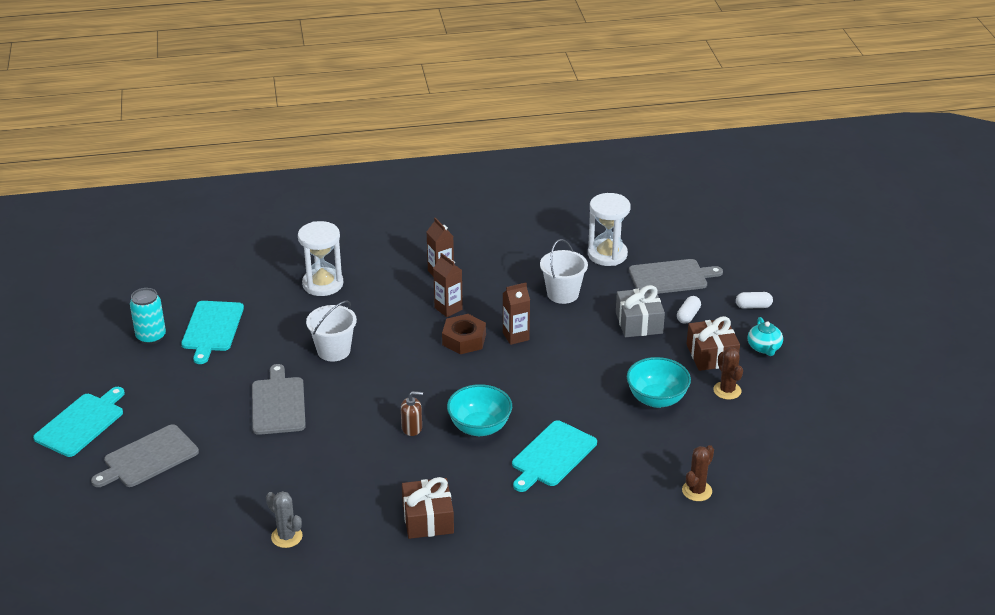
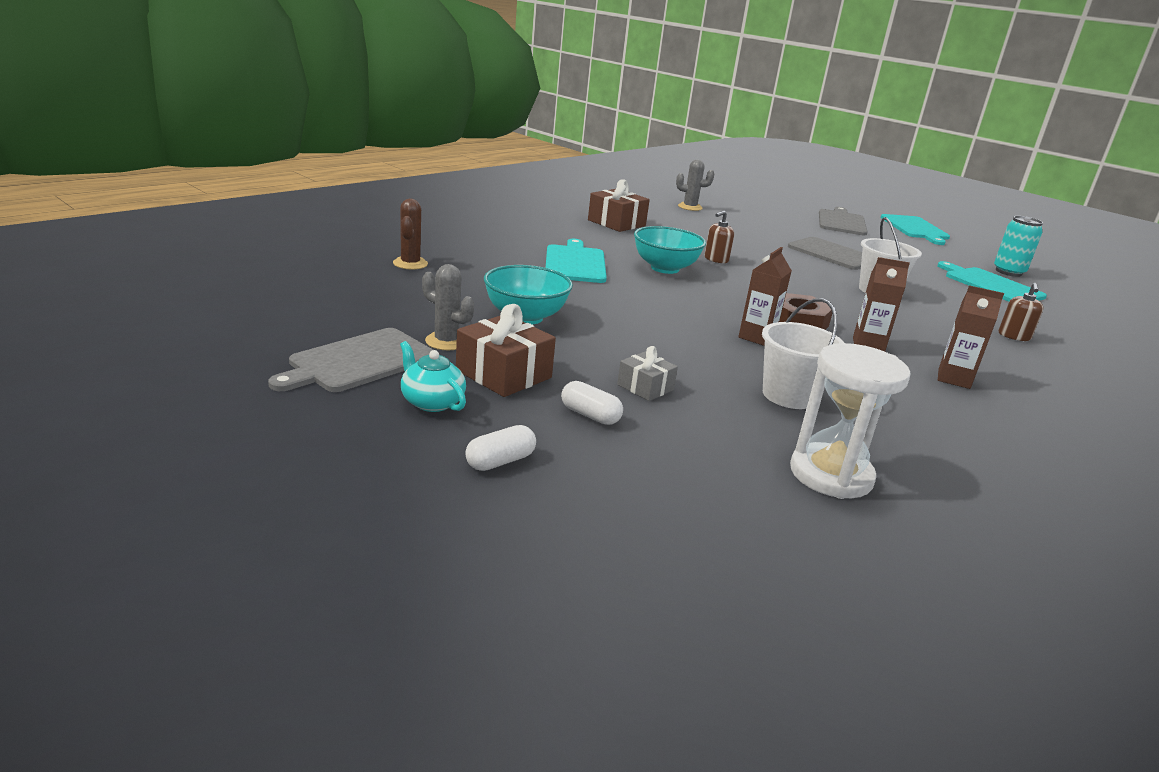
camera: 140 degrees right, 10 degrees down
white hourglass [298,221,343,296] -> brown soap dispenser [999,283,1044,341]
grey gift [616,285,665,337] -> grey gift [617,346,678,401], size x0.60
grey cutting board [629,259,723,294] -> grey cutting board moved to [268,328,433,392]
white capsule [677,296,701,324] -> white capsule turned 45 degrees counterclockwise [561,381,623,425]
brown cactus [713,348,743,400] -> grey cactus [422,264,474,350]

